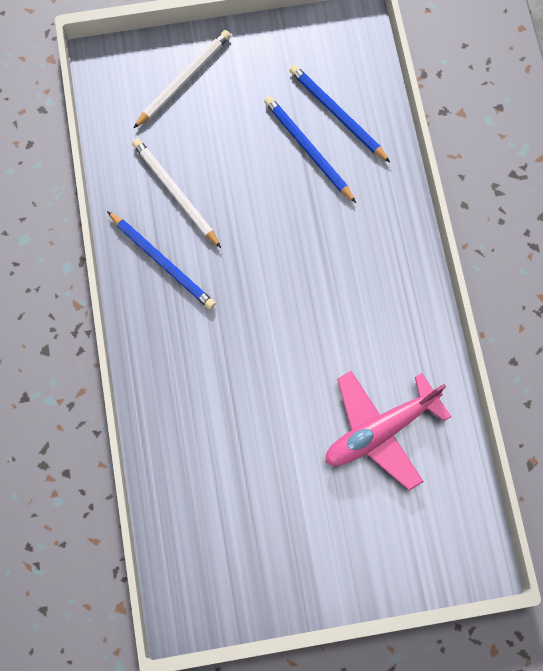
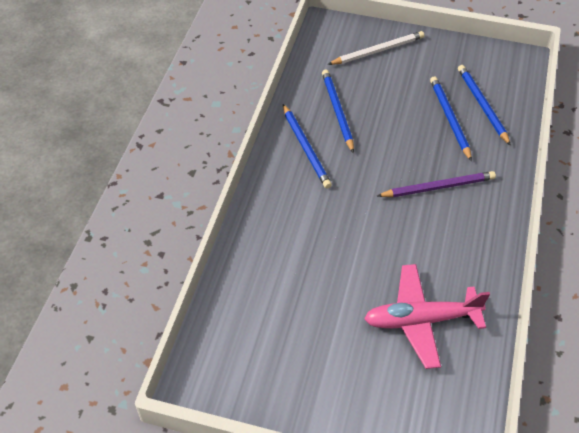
camera: 25 degrees right, 20 degrees down
white pencil [132,138,221,248] -> blue pencil [322,70,354,153]
none -> purple pencil [377,171,496,197]

